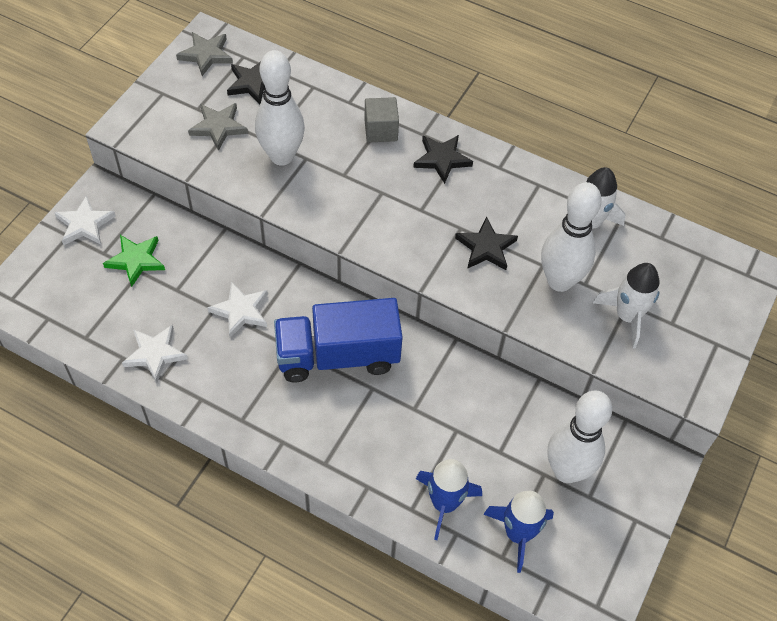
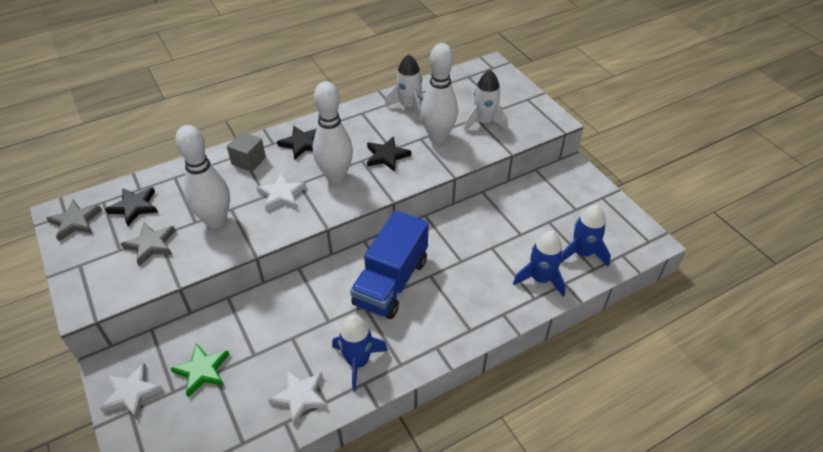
camera: 55 degrees left, 10 degrees down
white star [207,281,268,338] -> white star moved to [256,173,306,211]
white bowling pin [548,391,612,483] -> white bowling pin moved to [313,81,353,183]
none -> blue rocket [332,315,388,391]

